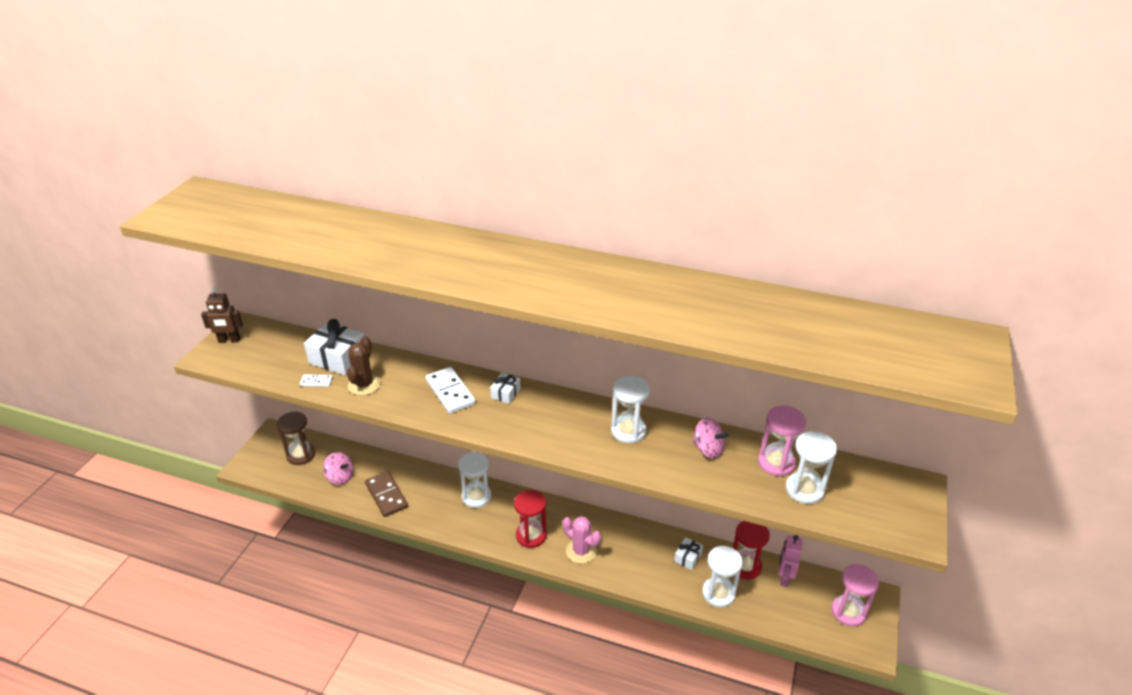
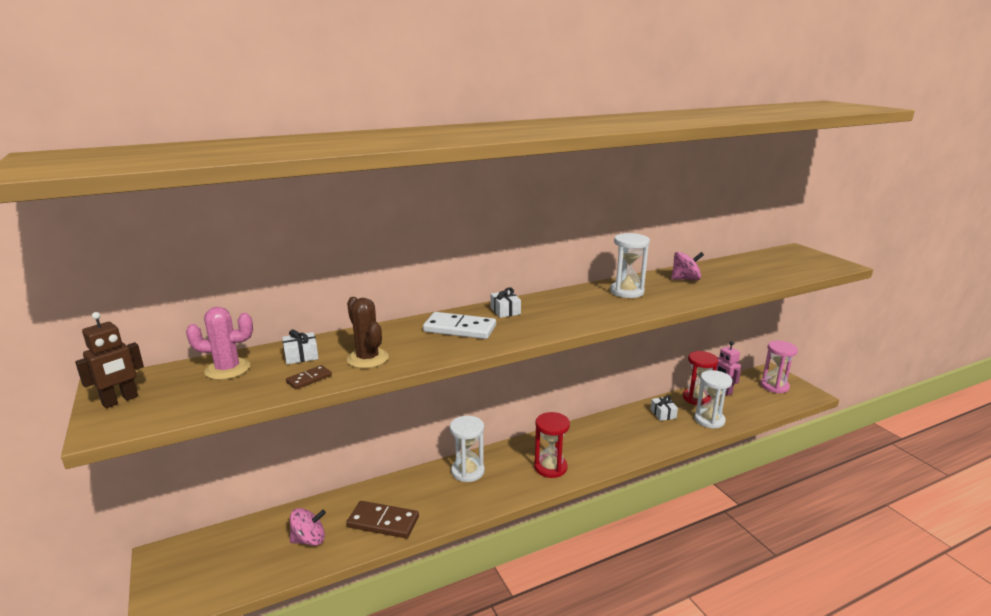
camera: 45 degrees left, 15 degrees down
brown hourglass [277,412,315,465] -> none
white domino [300,374,333,387] -> brown domino [286,365,332,389]
white gift [304,319,364,375] -> white gift [282,330,319,364], size x0.53
pink cactus [563,516,601,564] -> pink cactus moved to [186,307,253,380]
pink hourglass [758,406,806,476] -> none
white hourglass [786,431,837,504] -> none

